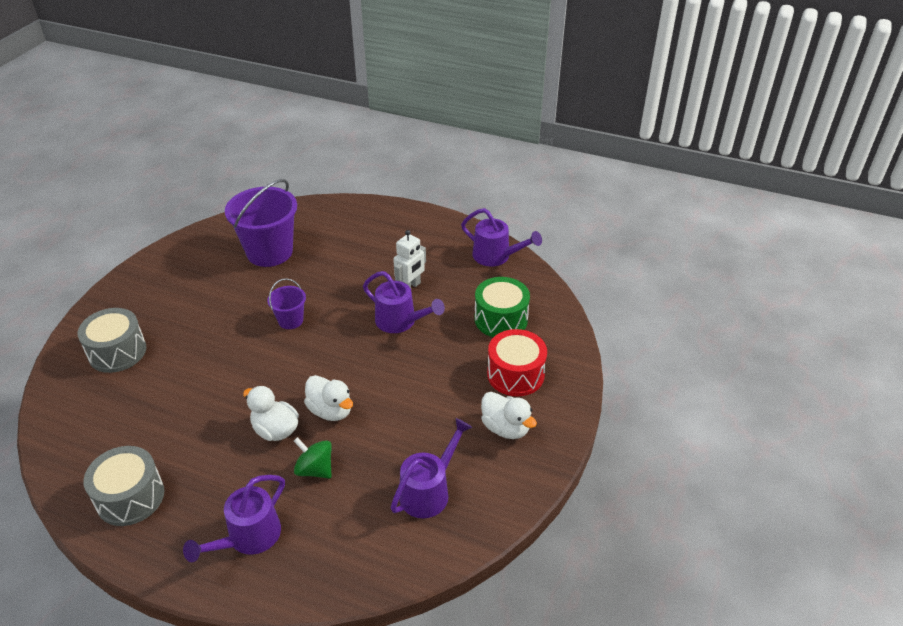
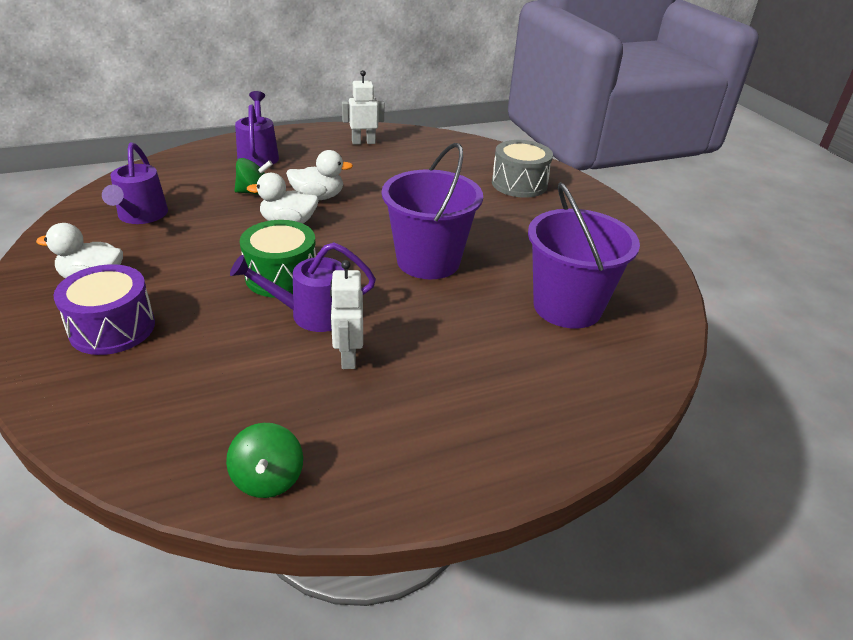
camera: 135 degrees right, 5 degrees down
grey drum [83,446,164,526] -> white robot [342,70,384,145]
purple bucket [267,278,306,329] -> purple bucket [382,143,483,279], size x2.01
purple watering can [461,208,542,266] -> green spinning top [226,423,303,498]
green drum [474,277,530,337] -> green drum moved to [240,220,316,298]
red drum [487,329,547,396] -> purple drum [53,264,155,355]

